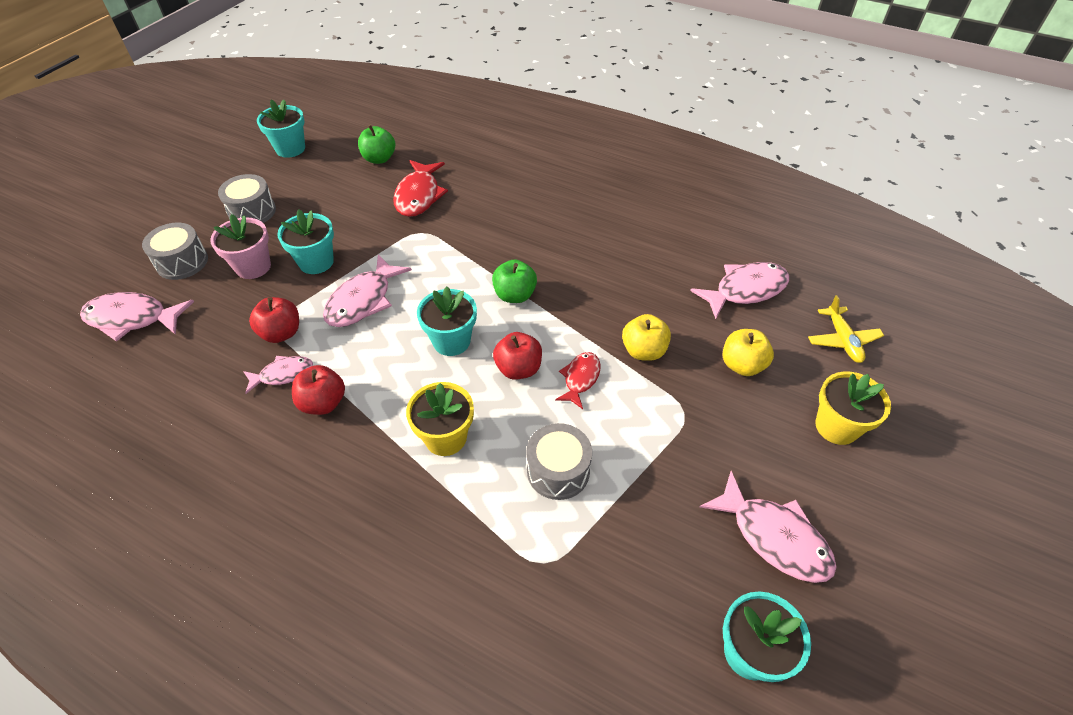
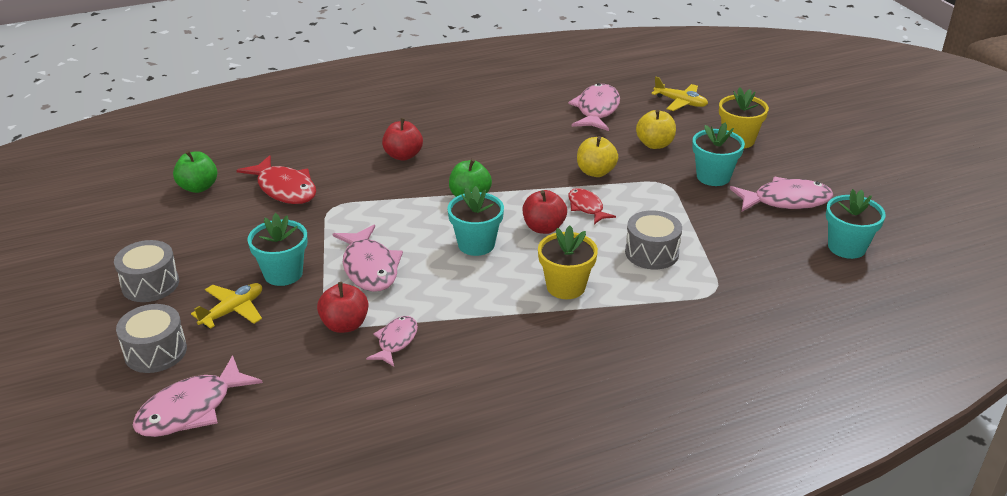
camera: 50 degrees left, 15 degrees down
pink flower pot [210,214,271,279] -> yellow plane [191,283,262,329]
turquoise flower pot [257,100,305,158] -> turquoise flower pot moved to [692,123,745,186]
red apple [292,365,345,415] -> red apple moved to [382,118,423,161]

